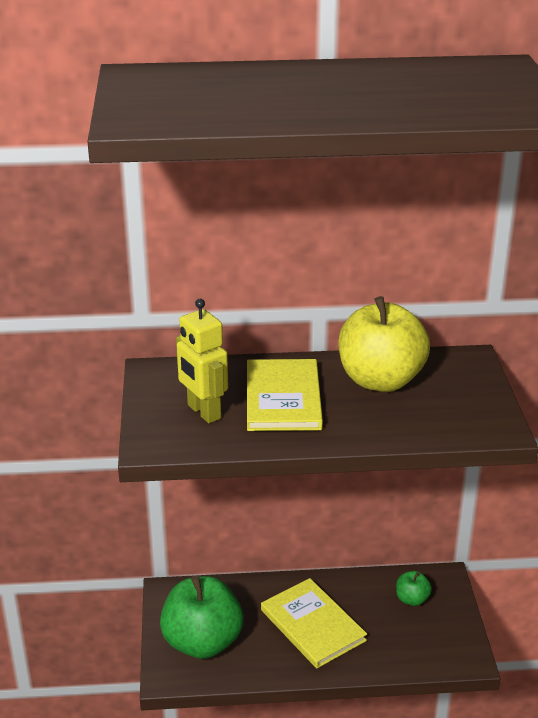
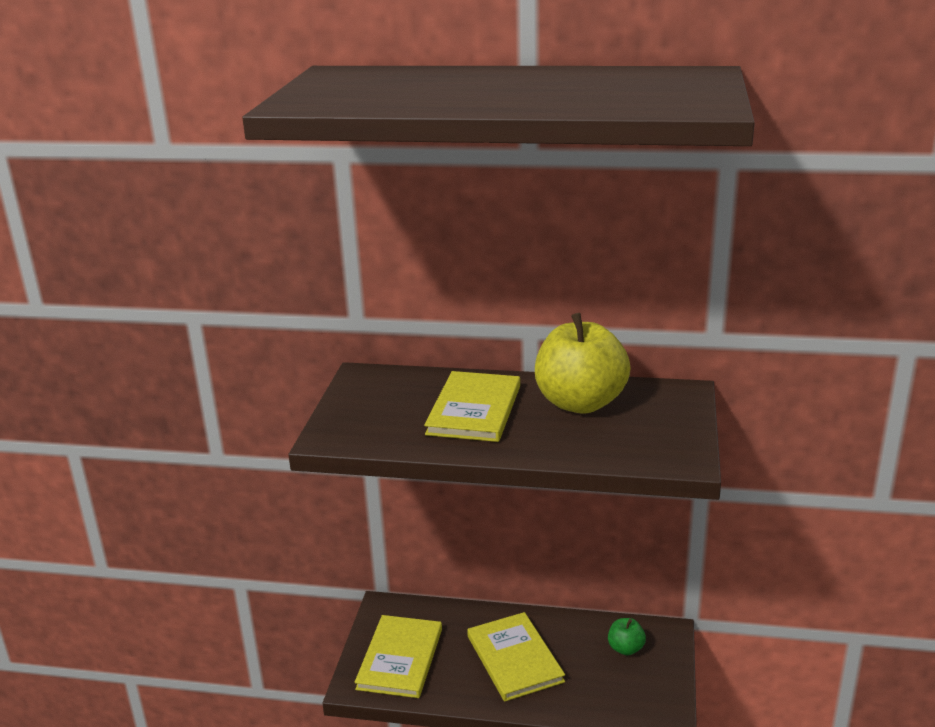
camera: 15 degrees right, 5 degrees down
green apple [160,576,243,659] -> yellow book [355,615,442,698]
yellow robot [176,299,228,423] -> none

